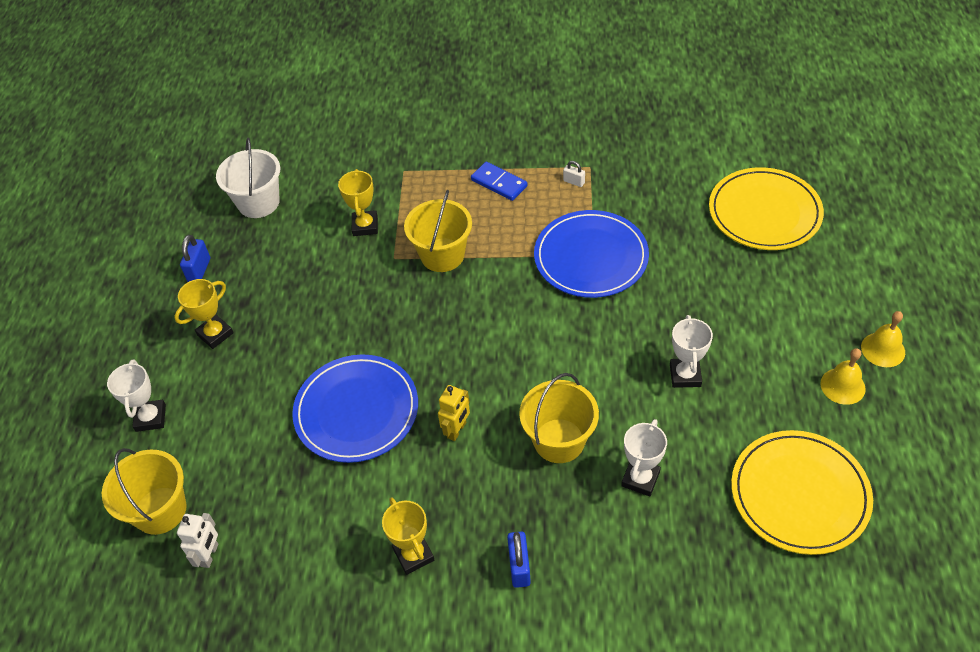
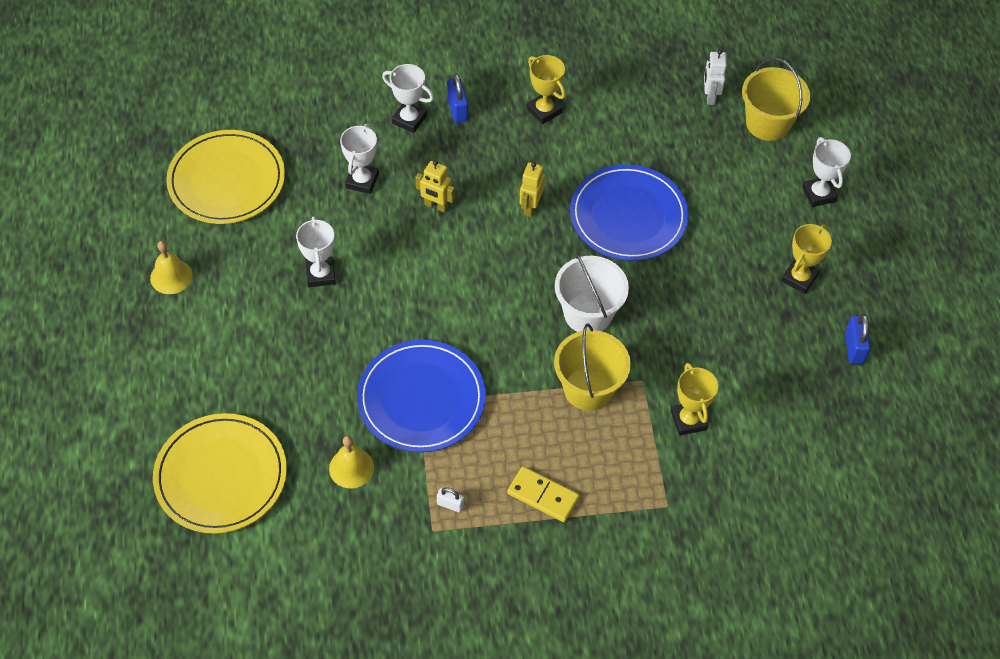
camera: 165 degrees right, 5 degrees up
white bucket [216,138,280,218] -> white bucket moved to [555,252,629,332]
blue domino [471,162,528,201] -> yellow domino [507,466,579,522]
yellow bucket [519,373,599,463] -> yellow robot [415,160,455,213]
yellow bell [861,311,905,367] -> yellow bell moved to [329,436,374,488]
none -> white trophy [382,64,434,133]

